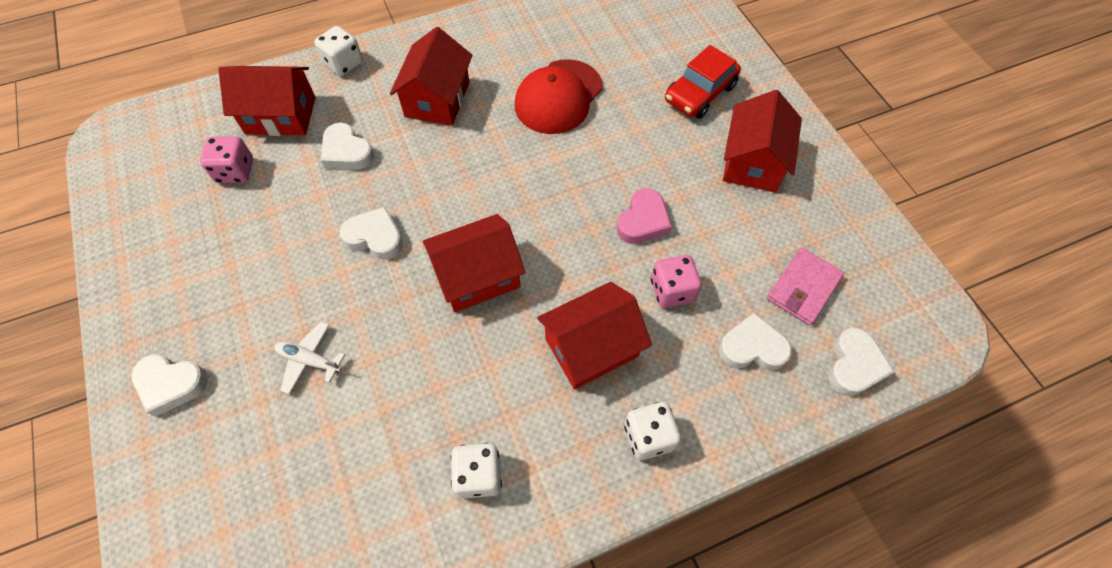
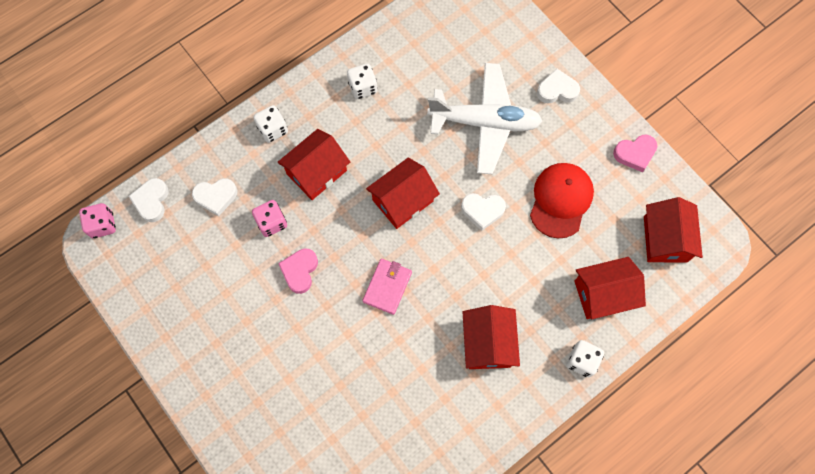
camera: 165 degrees right, 10 degrees up
pink dice [200,136,253,183] -> pink dice moved to [79,203,116,238]
white plane [275,322,345,394] -> white plane [427,63,542,174], size x2.48
white heart [321,123,374,170] -> none
red cap [515,59,603,134] -> red cap moved to [530,163,594,238]
red car [665,45,741,119] -> none
red house [723,90,802,193] -> red house moved to [644,197,703,263]
pink wallet [767,248,844,325] -> pink wallet moved to [363,259,412,315]
none -> pink heart [613,135,657,172]

